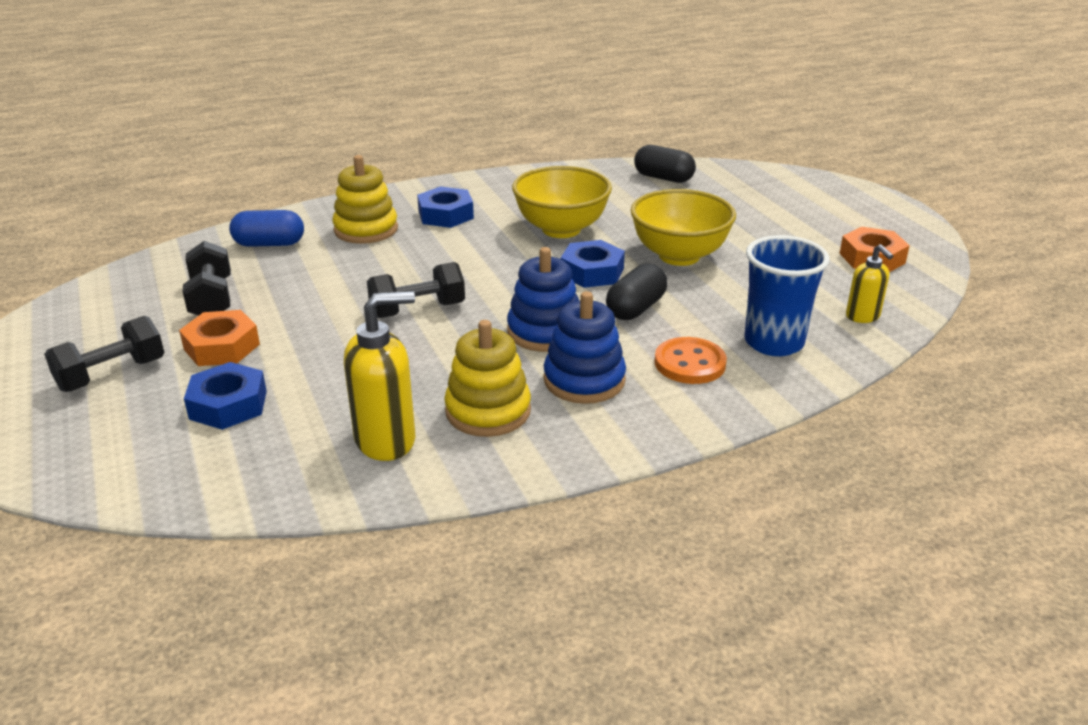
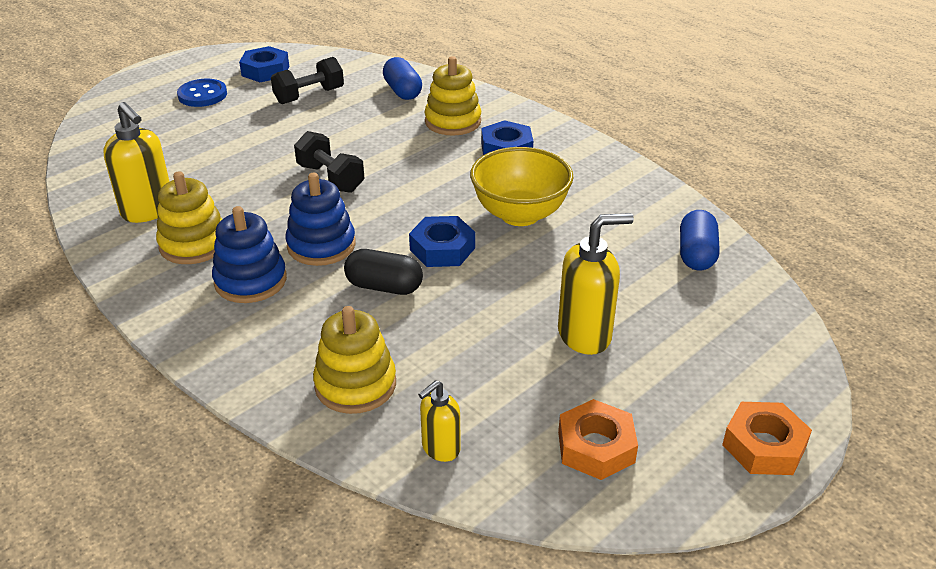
camera: 70 degrees right, 5 degrees up
black dumbbell [44,316,164,392] -> blue button [177,79,227,107]
orange nut [179,310,260,366] -> orange nut moved to [722,402,812,475]
blue nut [184,362,267,430] -> blue nut moved to [239,46,289,82]
yellow bowl [631,189,736,266] -> none
black capsule [634,145,696,183] -> blue capsule [680,210,720,270]
orange button [654,337,727,384] -> none
blue cup [744,235,829,356] -> yellow stacking toy [313,306,396,414]
none -> yellow soap dispenser [558,213,634,355]

